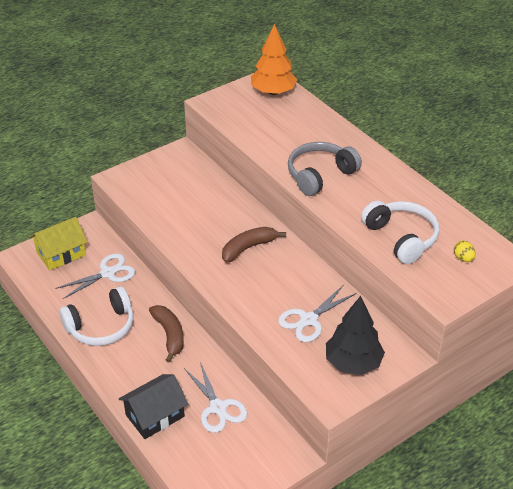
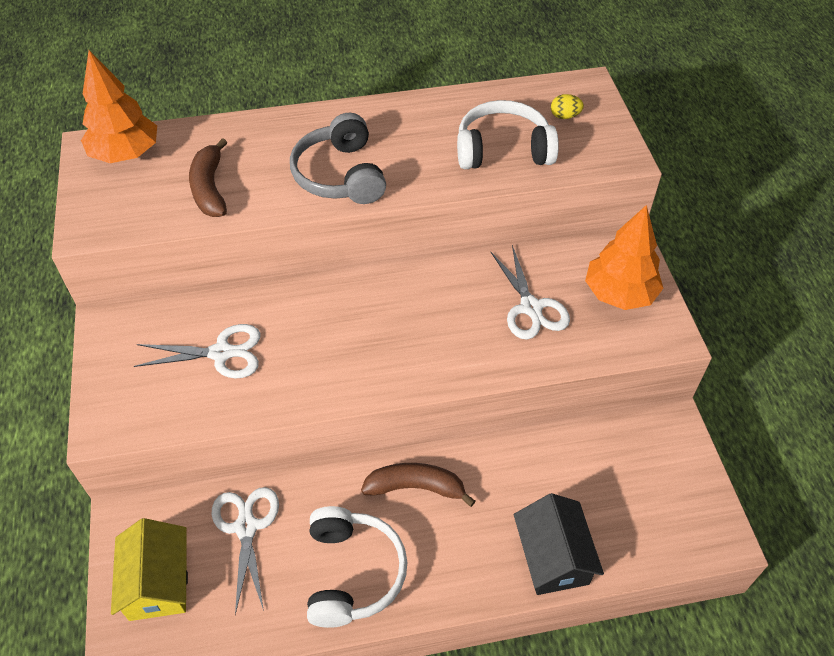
camera: 65 degrees left, 10 degrees up
white scissors [184,362,247,433] -> white scissors moved to [134,324,261,379]
brown banana [222,227,286,263] -> brown banana moved to [189,138,227,217]
black tree [326,296,385,375] -> orange tree [585,205,663,310]

